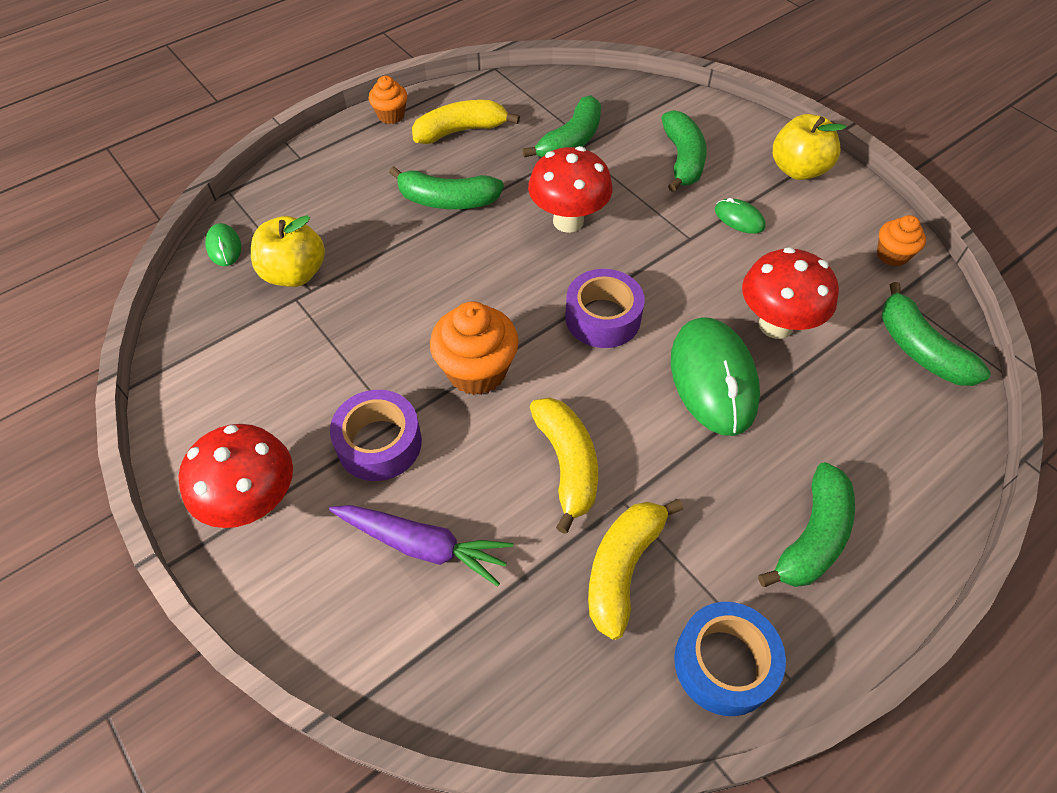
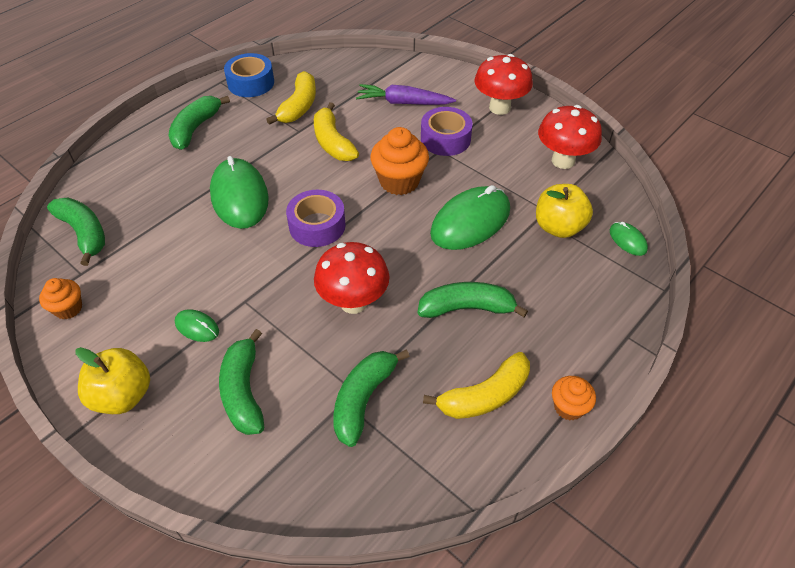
camera: 170 degrees right, 5 degrees down
red mushroom [742,247,839,339] -> red mushroom moved to [538,105,602,169]
none -> green mouse [430,185,510,250]

